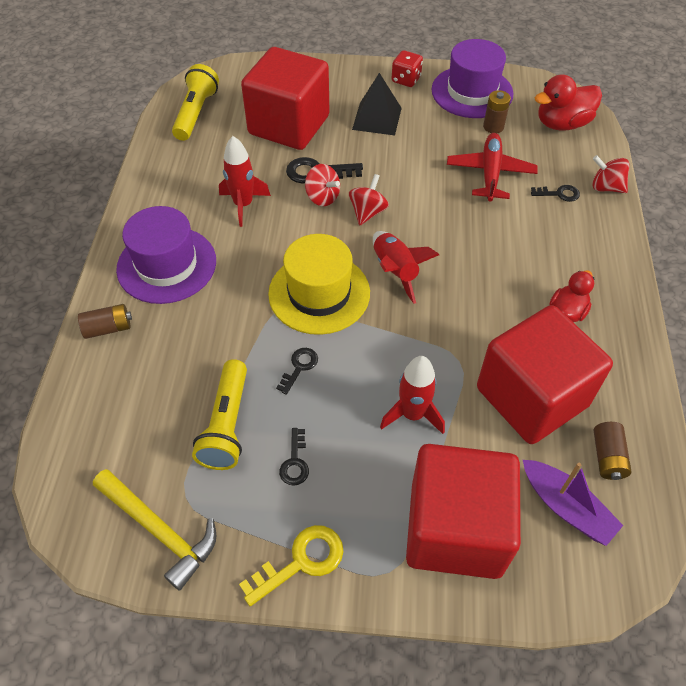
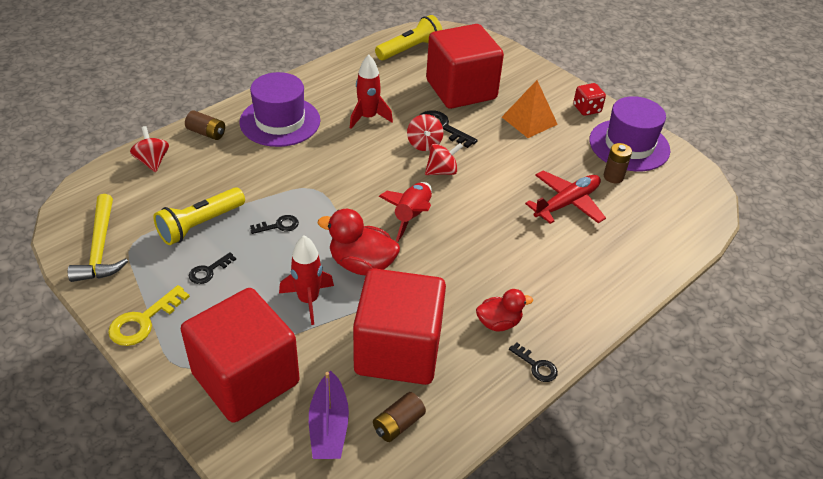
camera: 40 degrees right, 10 degrees down
yellow key [239,525,344,606] -> yellow key turned 120 degrees clockwise [108,285,190,346]
yellow hat [268,234,370,335] -> none
black pyramid [352,73,402,136] -> orange pyramid [502,80,558,138]
black key [531,185,580,202] -> black key moved to [509,343,558,382]
red duck [535,74,602,131] -> red duck moved to [318,209,400,275]
red spinning top [592,155,629,193] -> red spinning top moved to [130,126,169,172]

